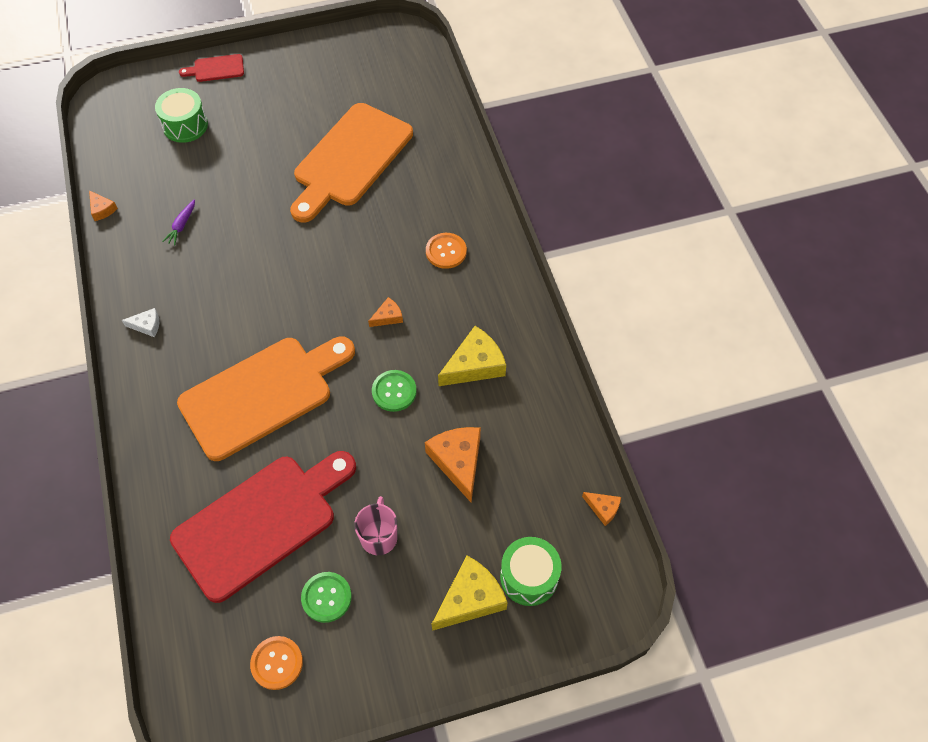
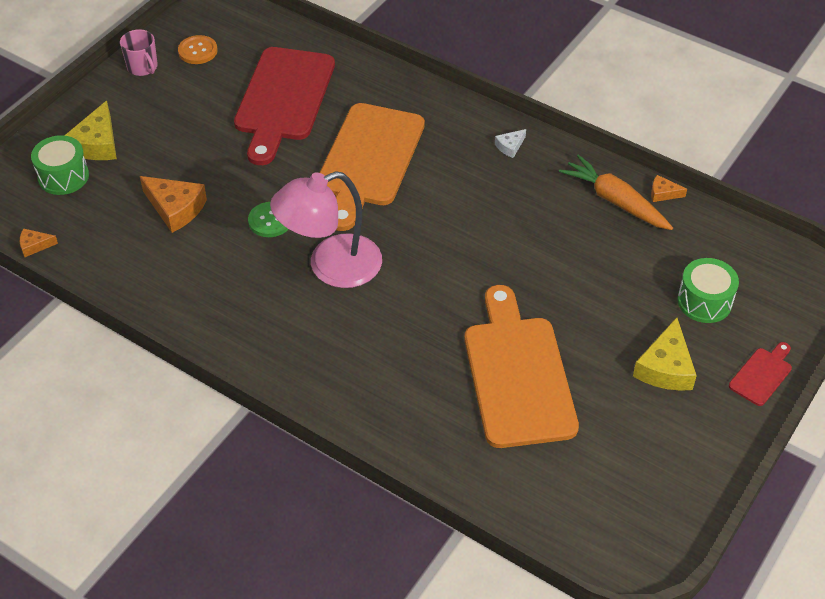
camera: 140 degrees right, 10 degrees down
purple carrot [162,199,195,245] -> none
green button [301,572,352,623] -> none
pink mug [354,496,398,555] -> pink mug moved to [120,29,158,76]
orange cheese [368,297,403,327] -> pink lamp [270,171,382,288]
orange button [426,233,467,269] -> none
yellow cheese [438,326,506,386] -> yellow cheese moved to [633,317,697,391]
none -> orange carrot [559,155,673,230]

